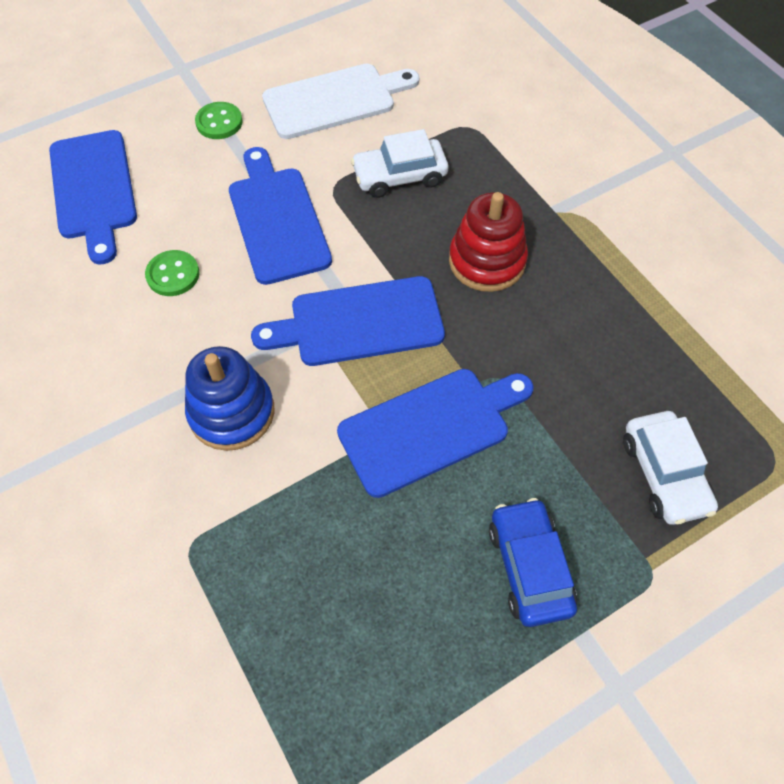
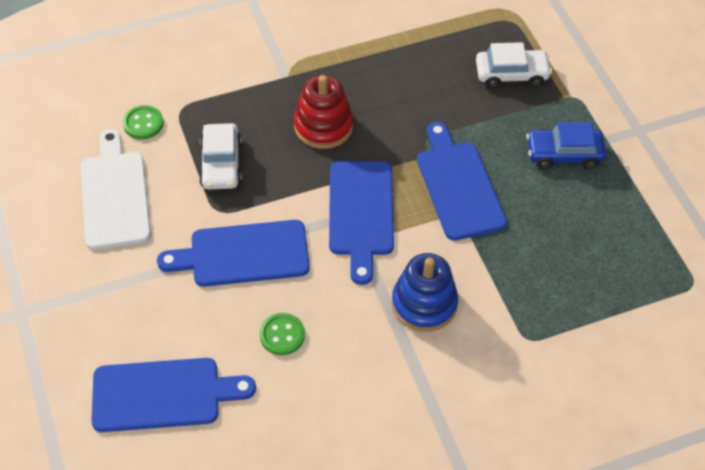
camera: 80 degrees left, 5 degrees down
green button [195,102,243,139] -> green button moved to [123,105,164,139]

